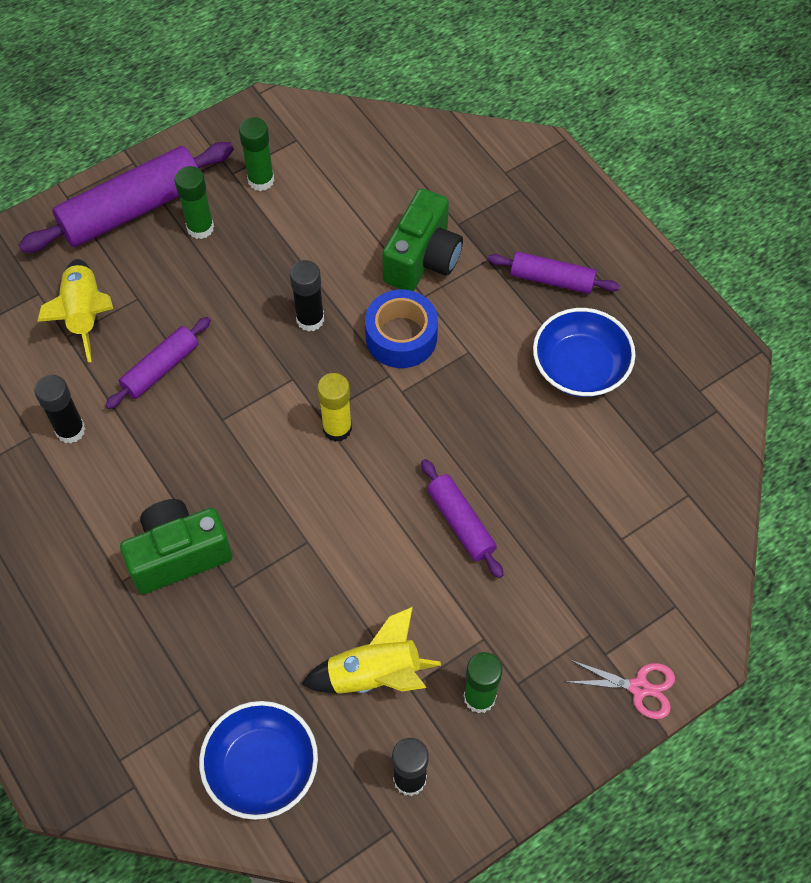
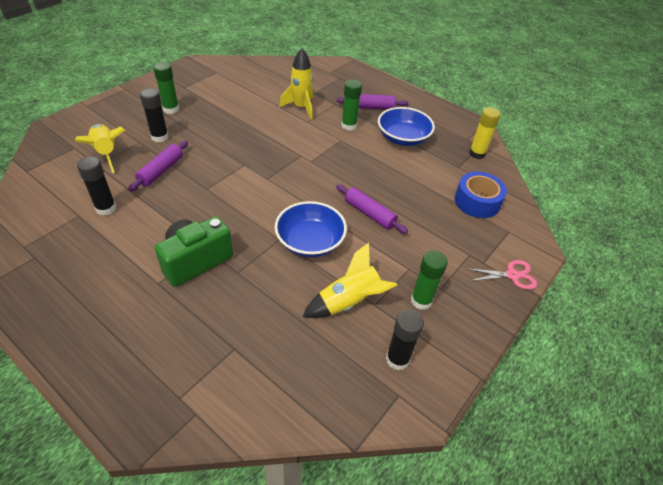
camera: 20 degrees left, 15 degrees down
purple rolling pin [18,142,234,253] -> none
blue bowl [199,701,318,820] -> blue bowl moved to [275,201,347,257]
green glue stick [239,117,274,191] -> green glue stick moved to [341,79,362,131]
black glue stick [290,260,324,332] -> black glue stick moved to [140,88,169,142]
yellow glue stick [317,373,352,442] -> yellow glue stick moved to [469,107,501,159]
blue tape [365,290,438,368] -> blue tape moved to [455,172,507,218]
green camera [382,188,463,291] -> yellow rocket [279,48,313,119]

